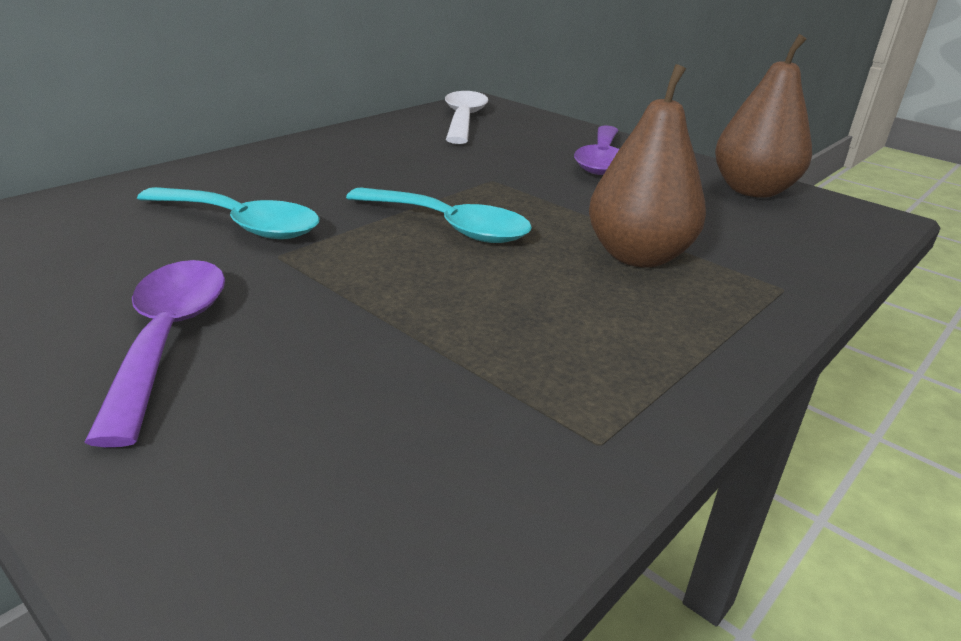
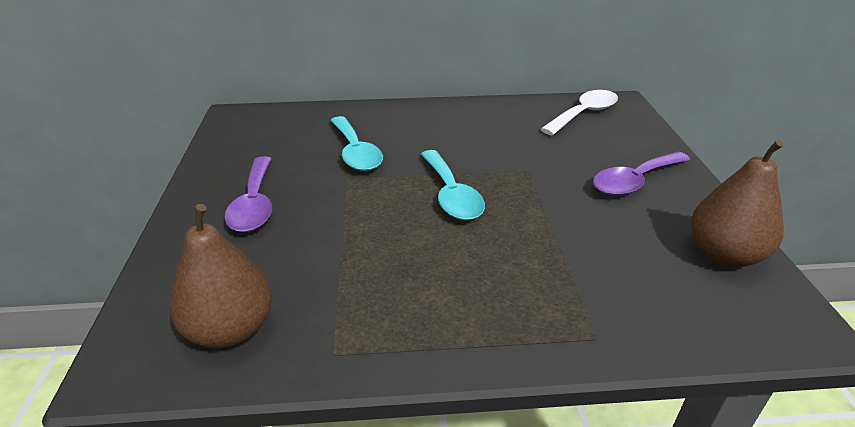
camera: 45 degrees right, 5 degrees up
purple spoon [84,260,225,447] -> purple spoon turned 135 degrees clockwise [224,156,272,232]
brown pear [589,64,706,268] -> brown pear moved to [170,204,272,349]

